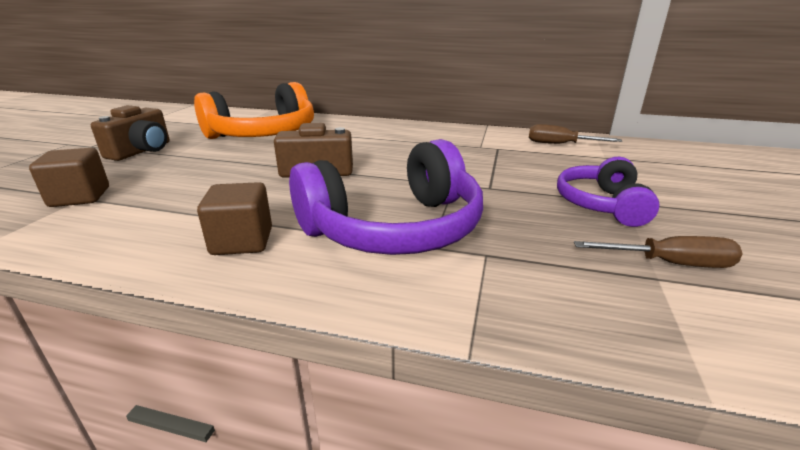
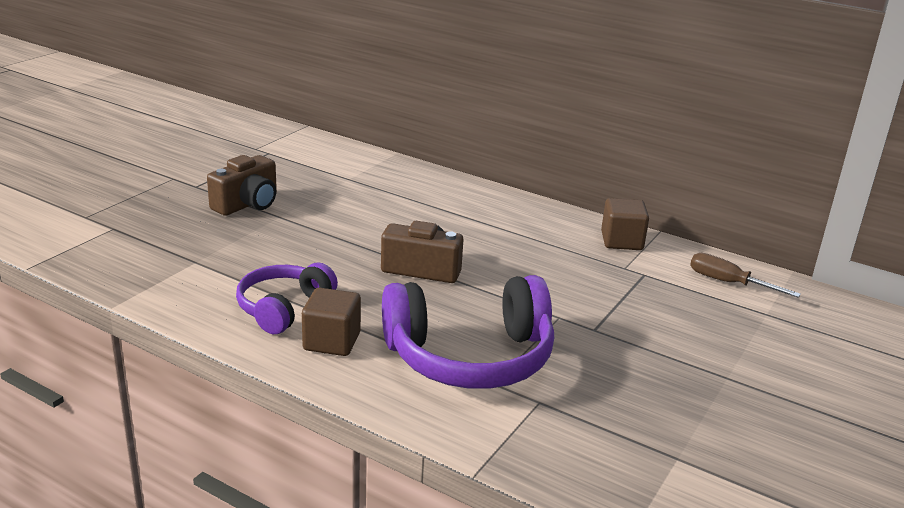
camera: 15 degrees right, 0 degrees up
brown cube [29,148,109,207] -> brown cube moved to [601,198,649,250]
orange headphones [194,82,314,139] -> none
purple headphones [557,157,660,227] -> purple headphones moved to [236,263,338,334]
brown screwdriver [574,236,743,268] -> none

